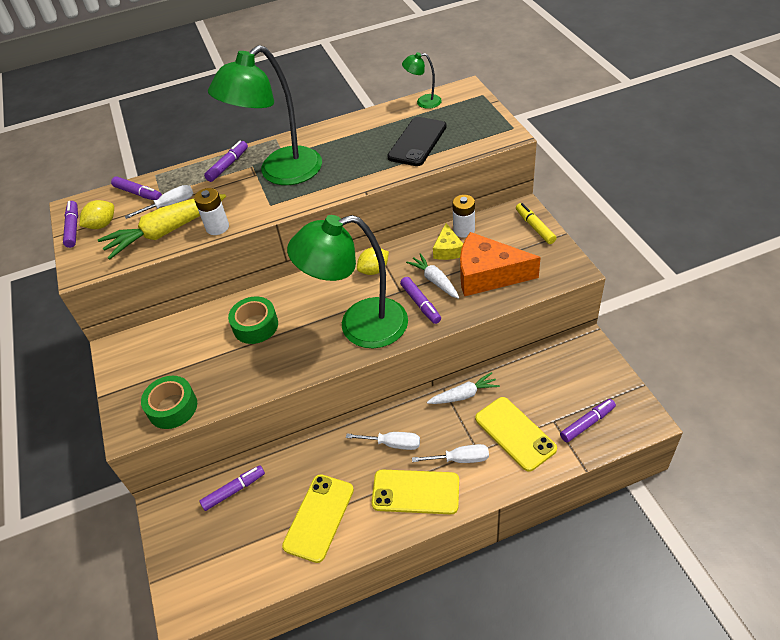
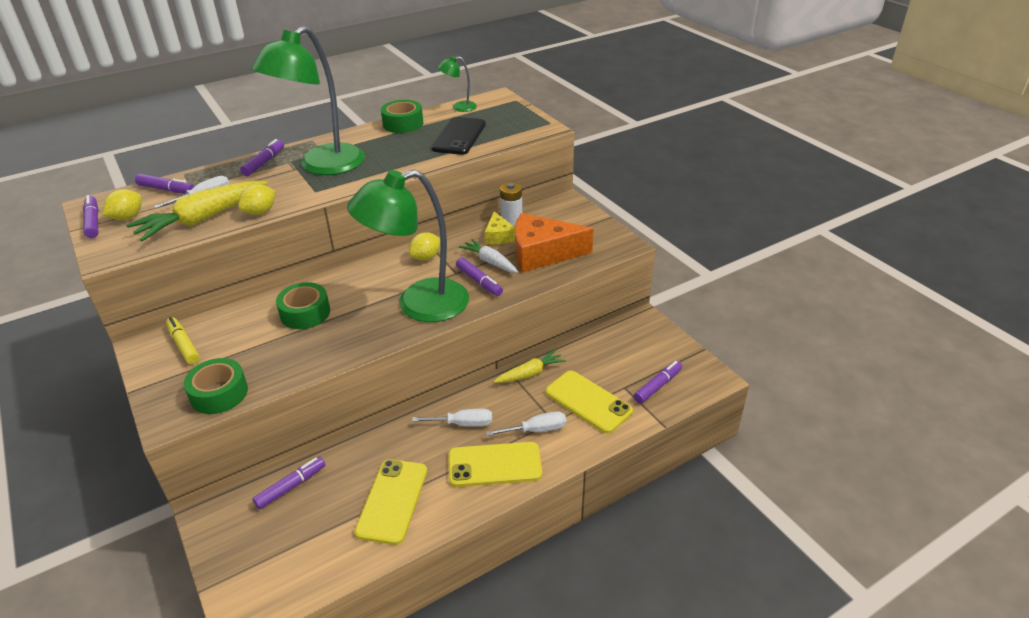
camera: 15 degrees left, 10 degrees down
white battery [194,188,229,235] -> yellow lemon [238,184,275,215]
white carrot [427,372,500,404] -> yellow carrot [494,349,566,383]
yellow marker [516,203,557,244] -> yellow marker moved to [166,317,200,364]
none -> green tape [381,100,423,133]

